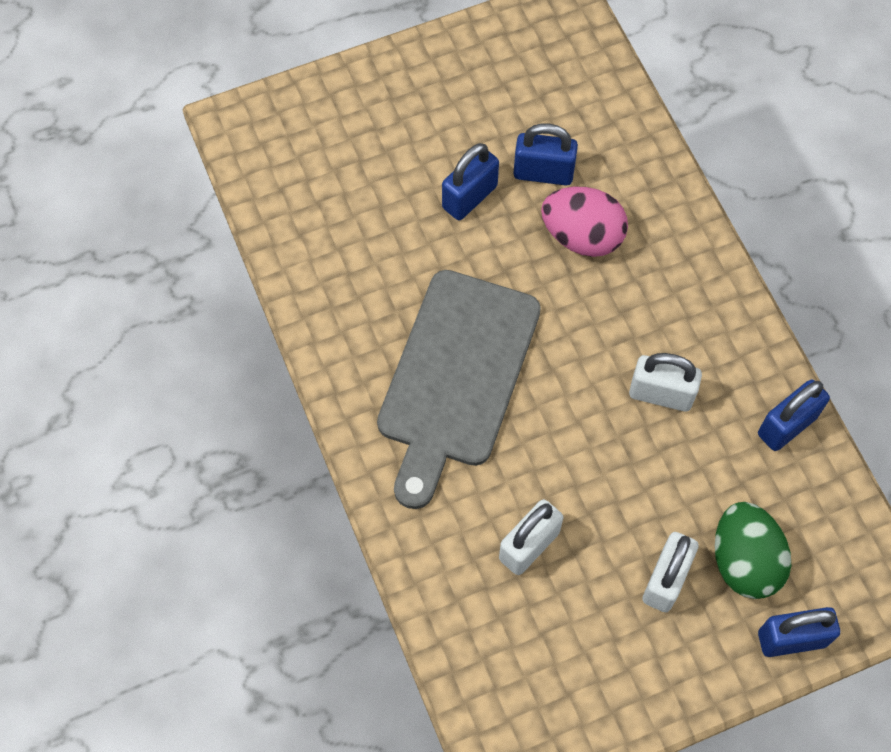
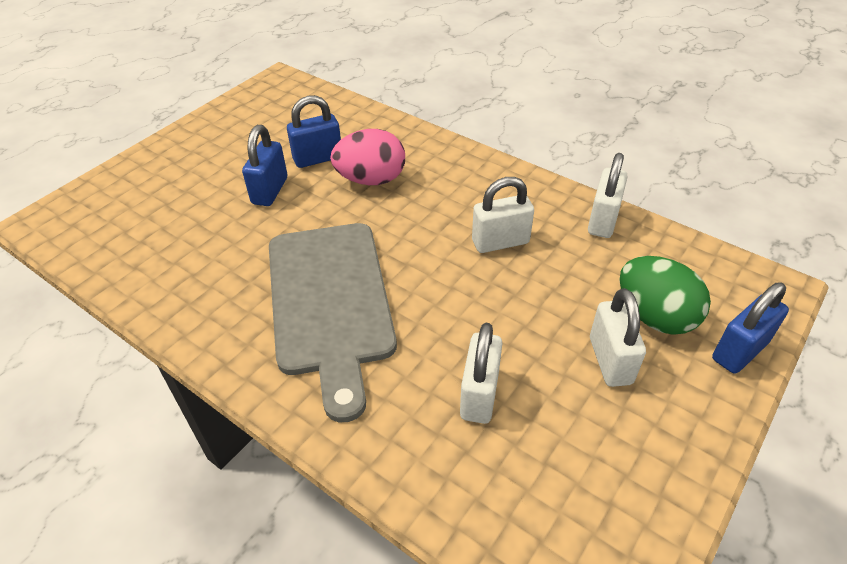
camera: 30 degrees left, 20 degrees down
blue padlock [758,379,830,451] -> white padlock [588,153,628,238]

